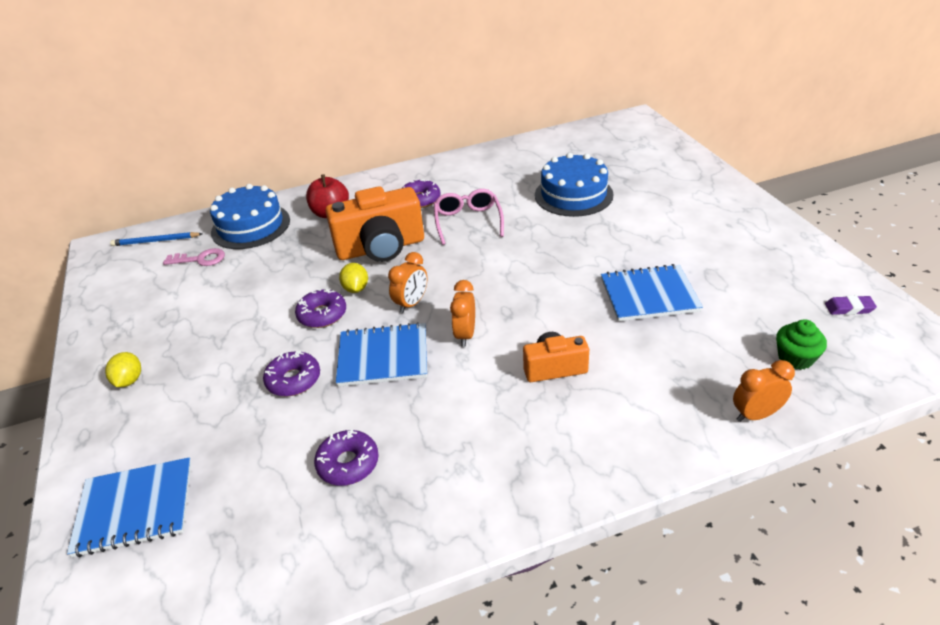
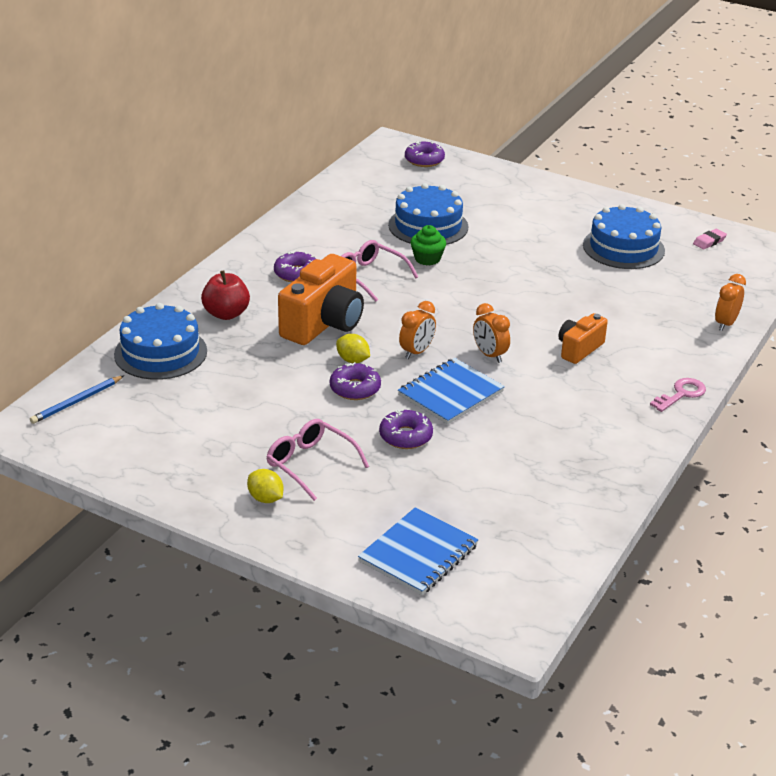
camera: 45 degrees left, 5 degrees down
pink key [163,248,225,266] -> pink key moved to [650,378,706,412]
purple donut [314,430,379,486] -> purple donut moved to [405,141,445,167]
orange clock [388,252,427,313] -> orange clock turned 45 degrees clockwise [399,301,436,359]
blue notebook [601,264,703,321] -> none
green cupcake [776,319,827,370] -> green cupcake moved to [411,225,446,266]
purple eraser [825,295,877,315] -> pink eraser [693,229,727,249]
none -> pink glasses [266,419,369,501]
none -> blue cake [583,204,665,269]

